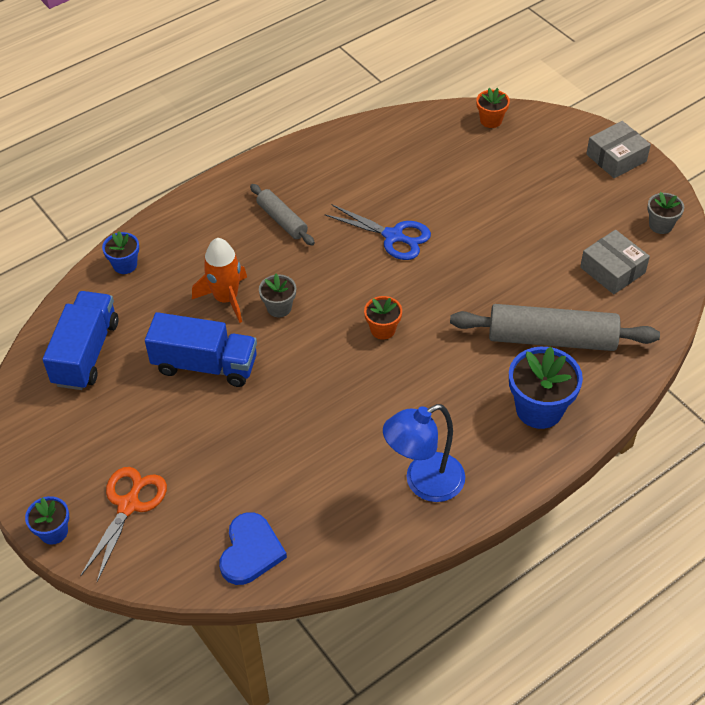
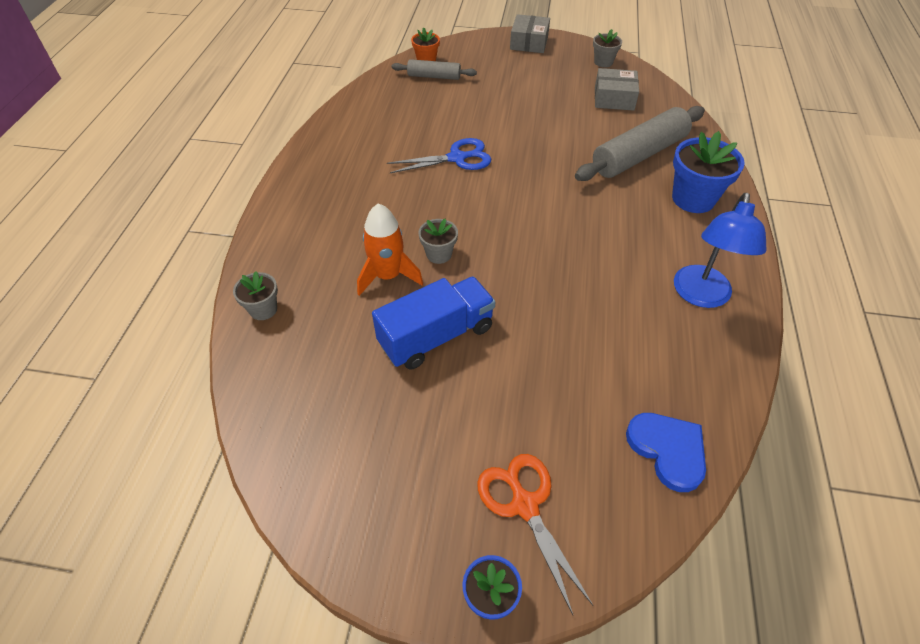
camera: 45 degrees left, 0 degrees up
blue truck [43,291,119,390] -> none
blue flower pot [102,231,139,274] -> grey flower pot [233,271,278,320]
grey rolling pin [250,184,315,246] -> grey rolling pin moved to [392,59,477,80]
orange flower pot [364,296,402,340] -> none

